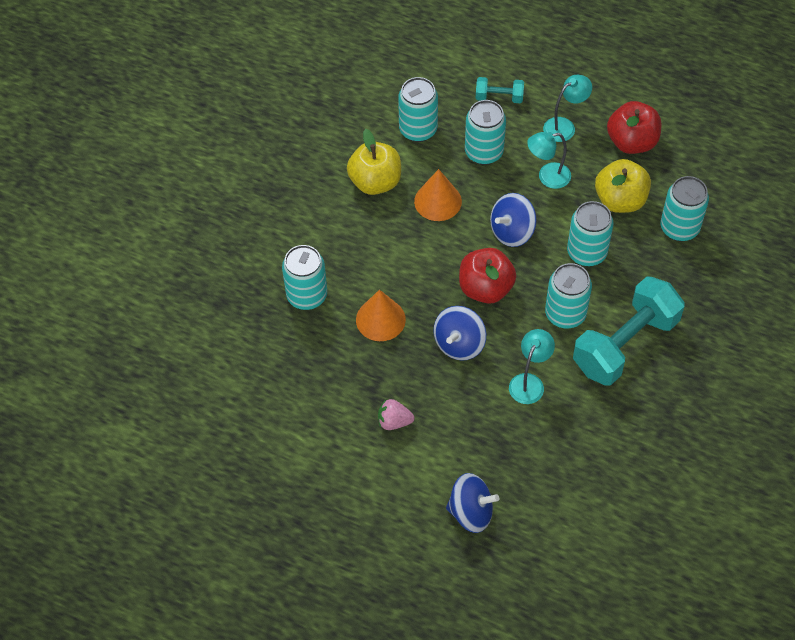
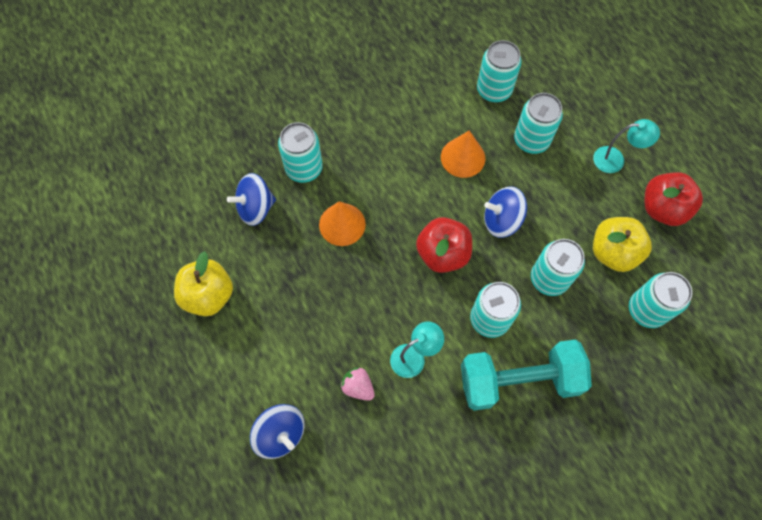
camera: 35 degrees right, 10 degrees up
yellow apple [347,129,401,195] -> yellow apple moved to [174,251,233,316]
pink strawberry [378,399,414,430] -> pink strawberry moved to [340,367,375,401]
blue spinning top [434,306,486,361] -> blue spinning top moved to [227,173,276,226]
turquoise dumbbell [476,77,524,103] -> none
turquoise lamp [527,132,571,189] -> none

